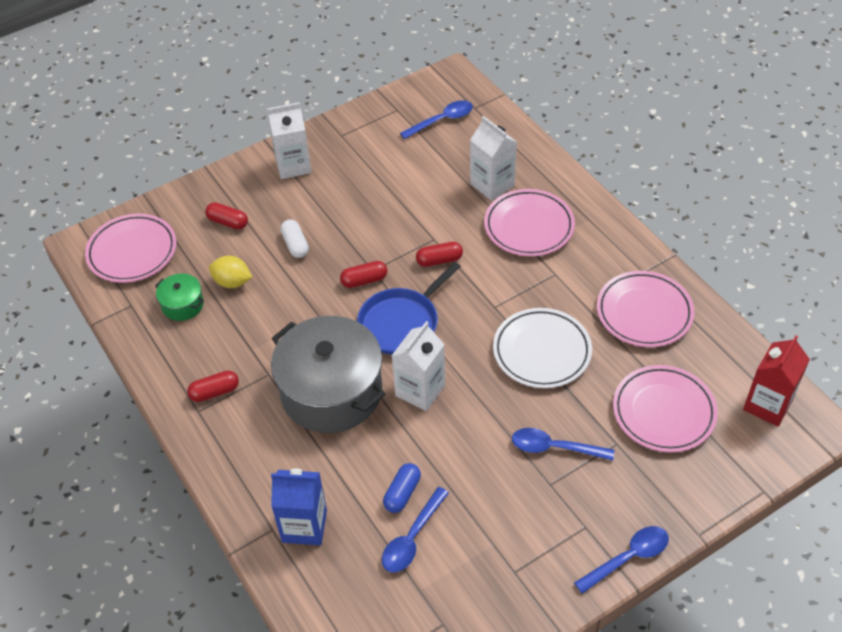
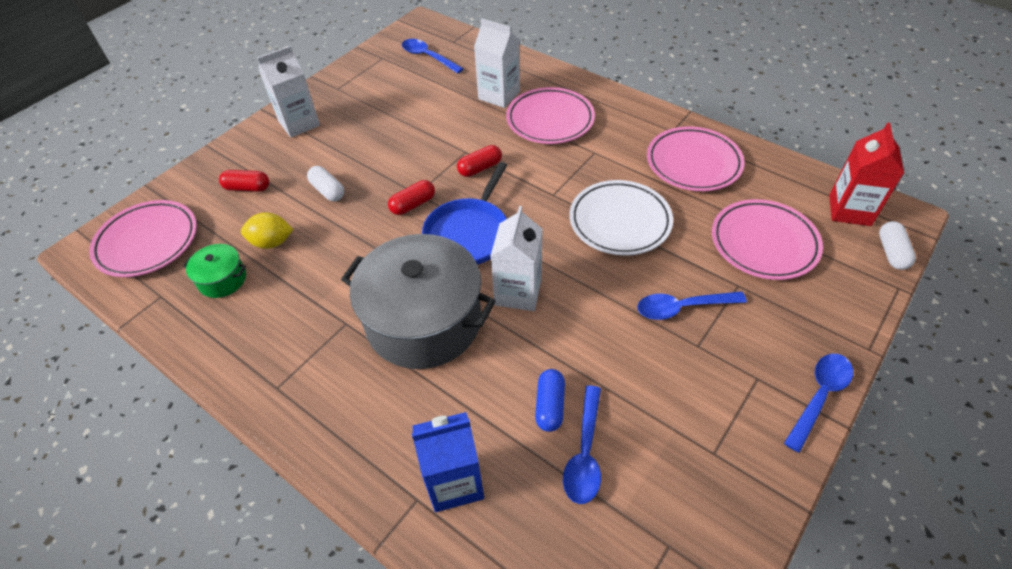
camera: 20 degrees left, 0 degrees up
red capsule [187,371,239,402] -> none
blue spoon [400,100,473,139] -> blue spoon turned 90 degrees counterclockwise [402,39,464,74]
none -> white capsule [879,221,916,270]

